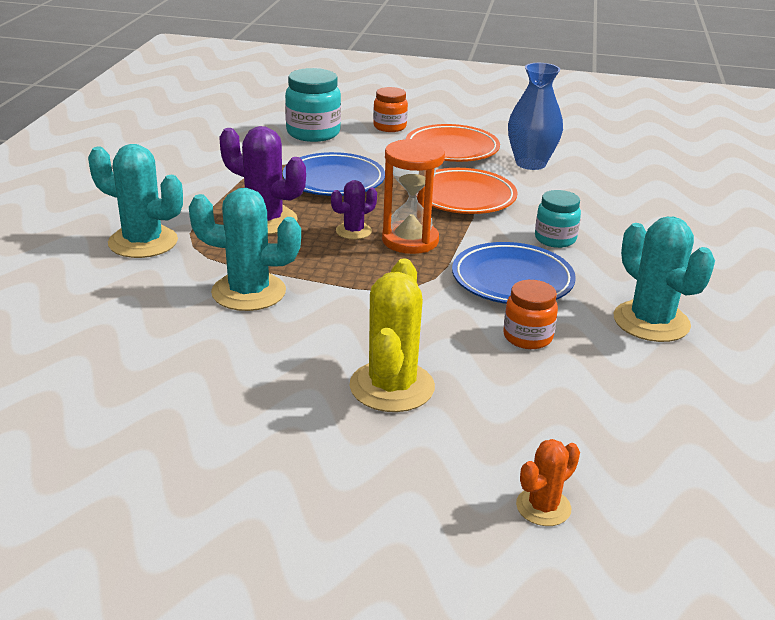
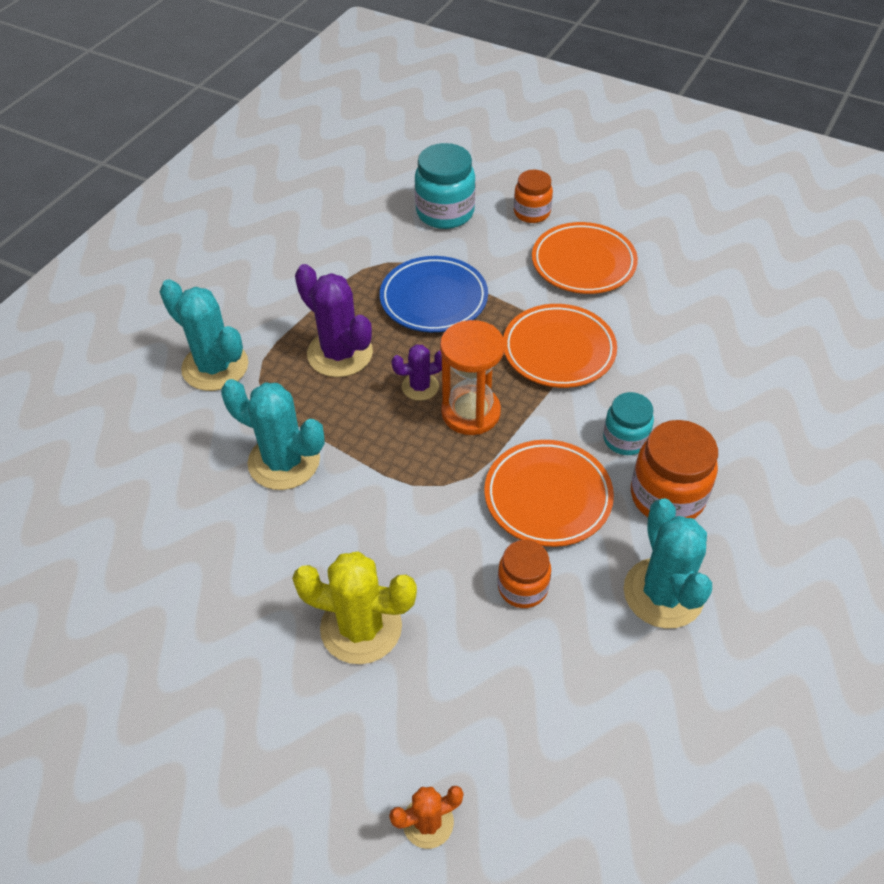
camera: 20 degrees right, 20 degrees up
yellow cactus [349,258,435,412] -> yellow cactus turned 75 degrees clockwise [292,551,417,664]
blue plate [452,242,576,304] -> orange plate [484,440,614,547]
blue vase [508,63,563,170] -> none
none -> orange jar [631,420,718,519]

